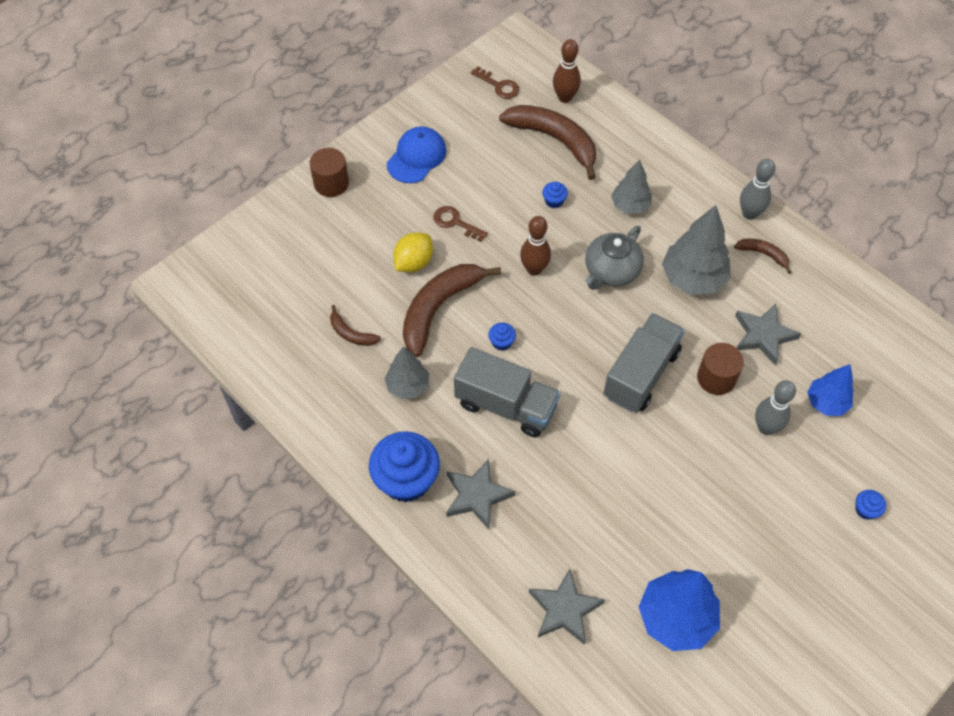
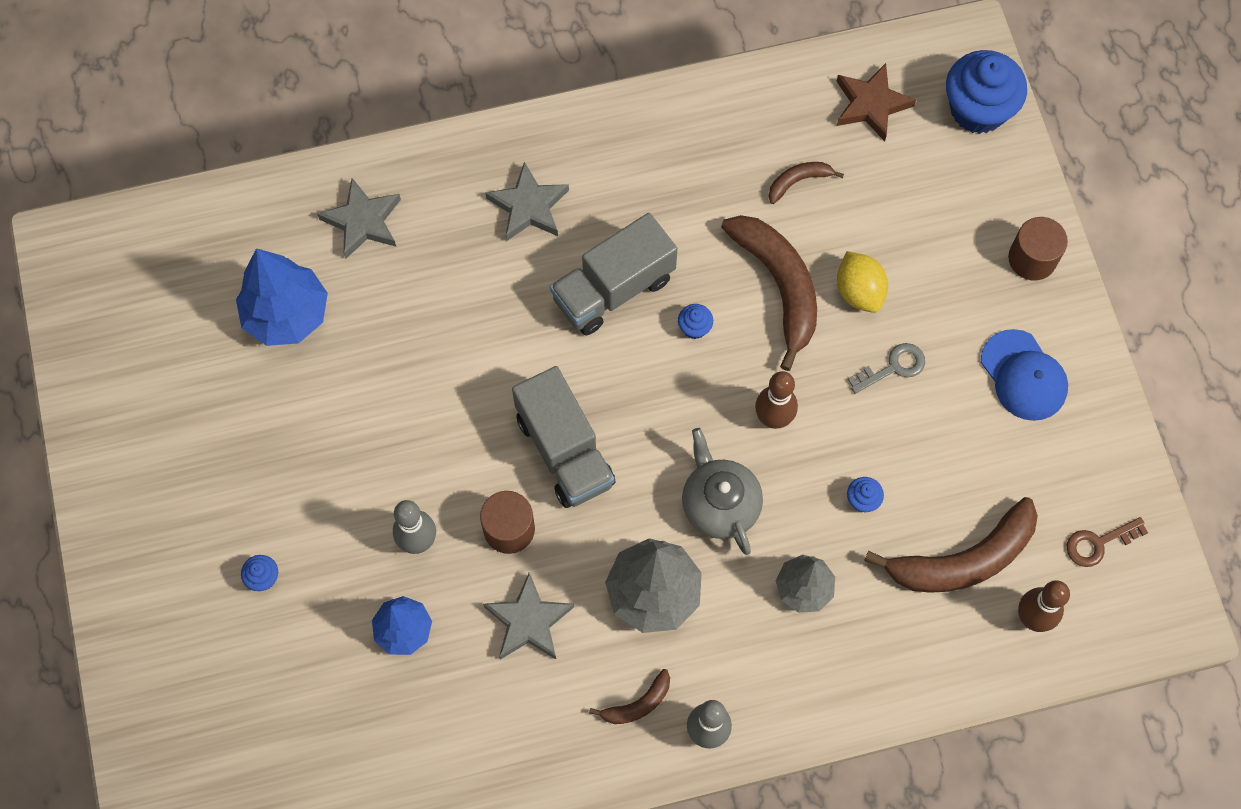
camera: 120 degrees right, 10 degrees up
blue cupcake [369,432,440,503] -> blue cupcake moved to [946,50,1027,134]
grey tree [384,346,429,399] -> none
brown key [434,206,488,242] -> grey key [847,343,925,394]
none -> brown star [837,63,916,141]

